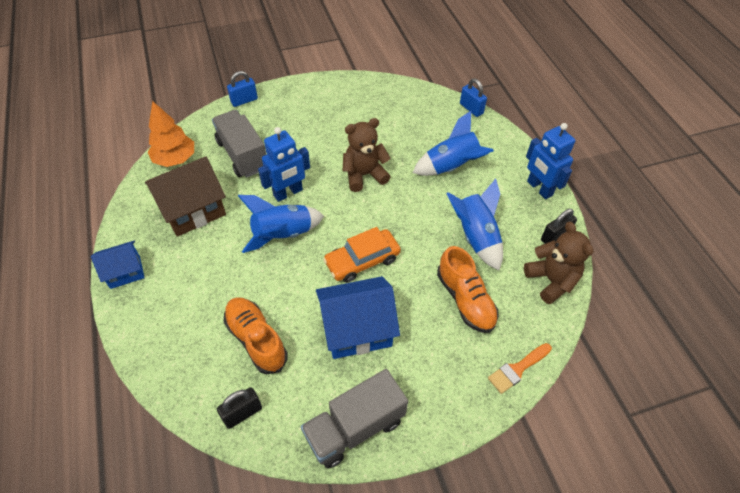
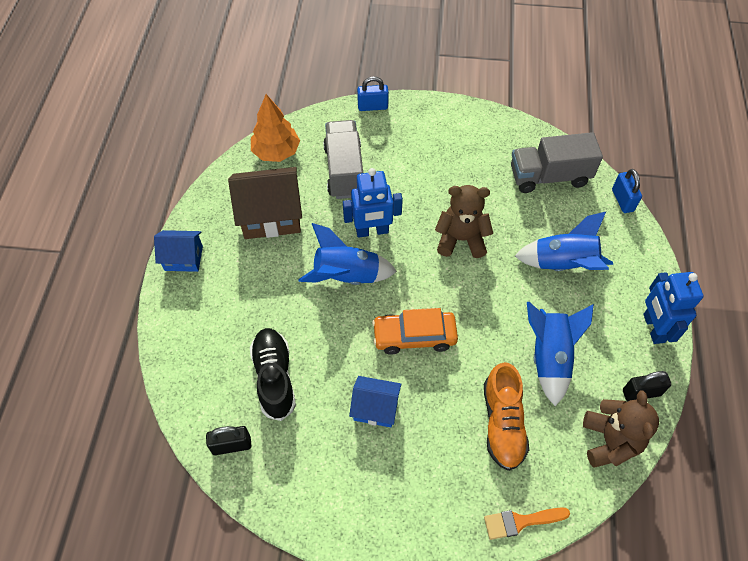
camera: 25 degrees right, 5 degrees up
orange shoe [223,297,288,374] -> black shoe [250,328,296,421]
grey truck [301,369,408,469] -> grey truck moved to [511,132,603,193]
blue house [316,276,400,359] -> blue house [349,376,401,427], size x0.60

